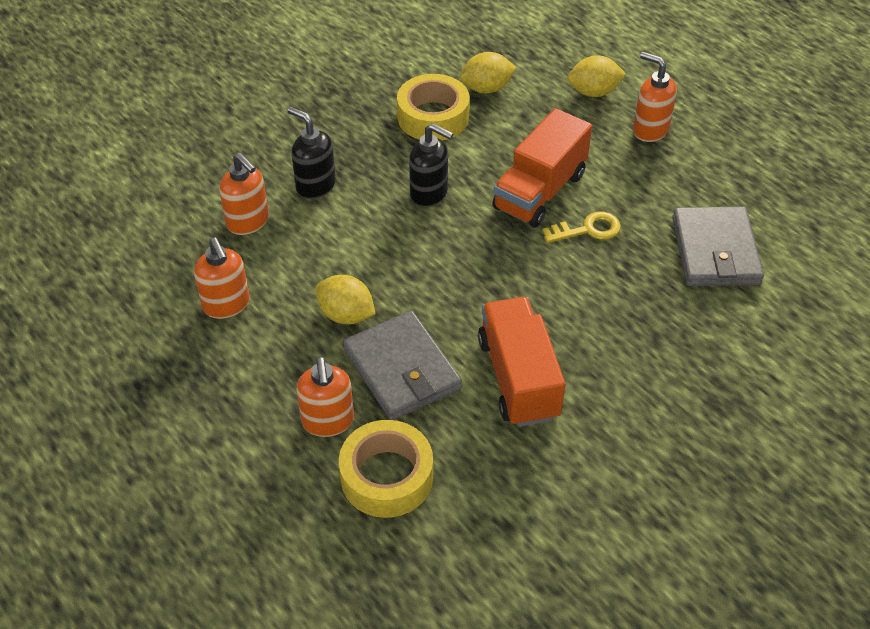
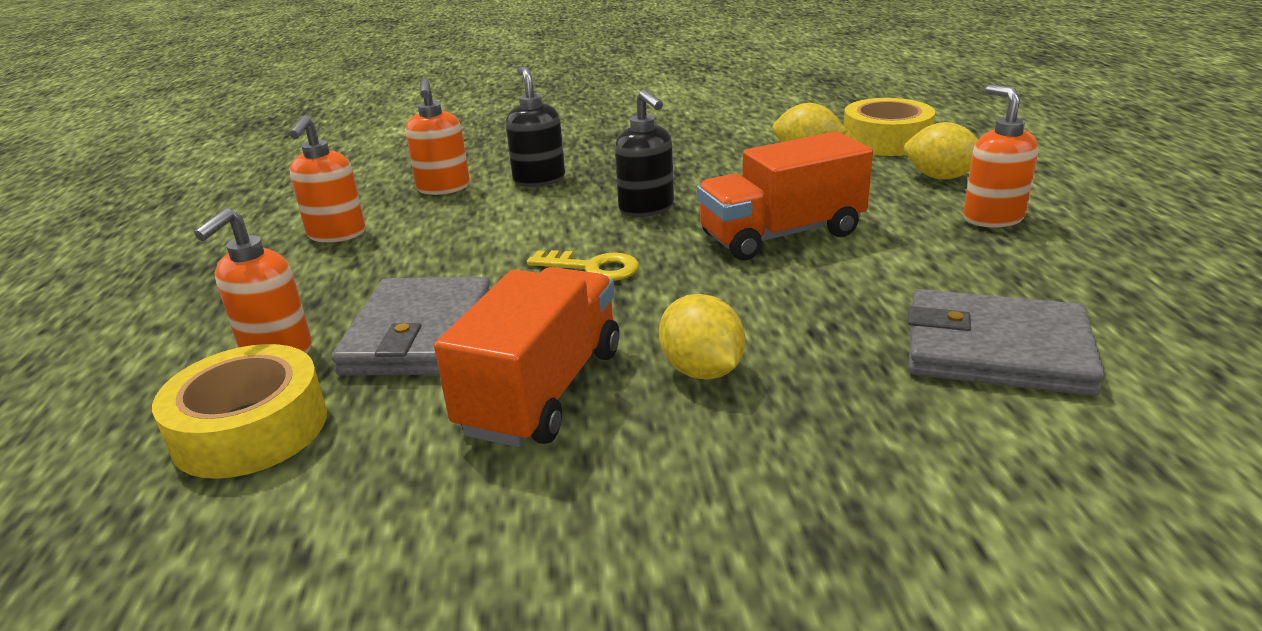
camera: 35 degrees right, 20 degrees down
yellow lemon [315,275,376,324] -> yellow lemon moved to [659,294,745,380]
yellow tape [397,74,470,141] -> yellow tape moved to [843,98,935,156]
yellow key [542,212,621,243] -> yellow key moved to [527,250,639,281]
grey wallet [672,207,764,286] -> grey wallet turned 75 degrees clockwise [908,289,1105,396]

